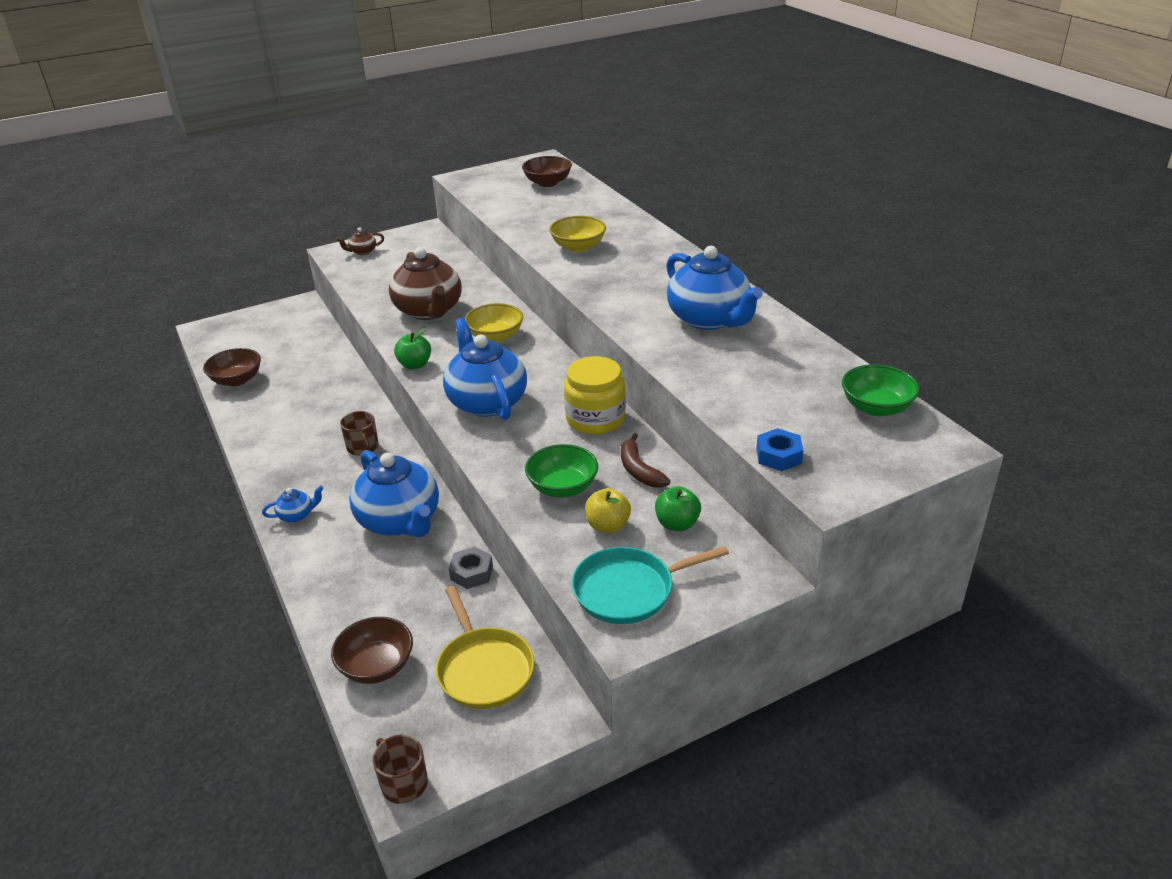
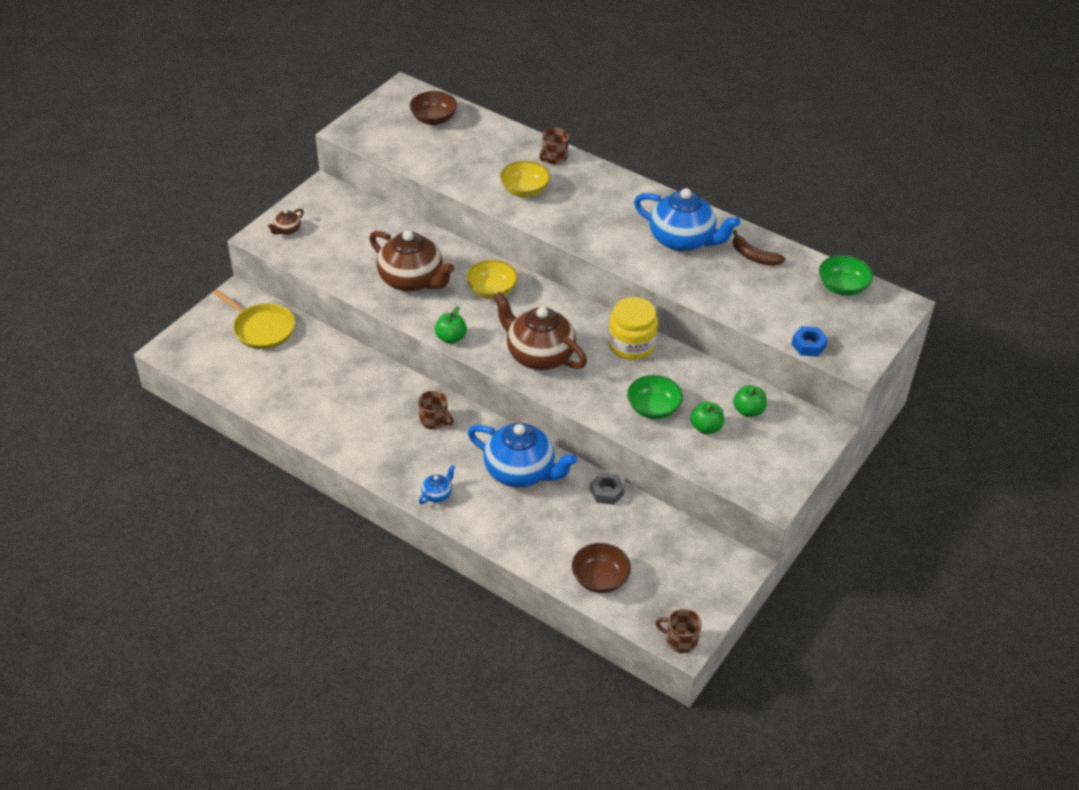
camera: 30 degrees left, 10 degrees up
brown bowl [203,348,261,386] -> none
yellow pan [436,586,534,709] -> yellow pan moved to [213,289,295,349]
blue teapot [443,318,527,420] -> brown teapot [493,292,587,370]
turquoise pan [572,546,729,624] -> none
yellow apple [585,488,631,533] -> green apple [690,402,724,434]
brown banana [621,433,670,487] -> brown banana moved to [733,230,785,266]
none -> brown mug [539,128,569,164]

